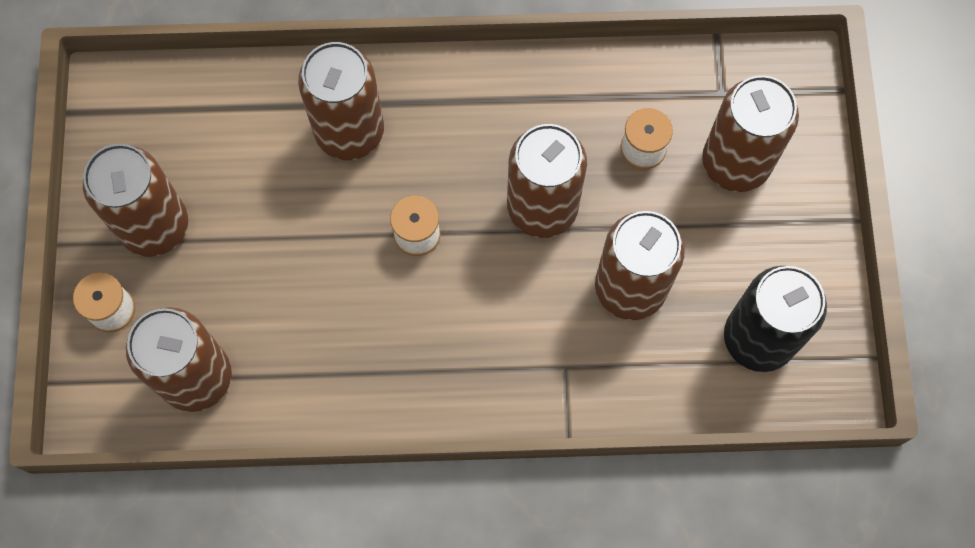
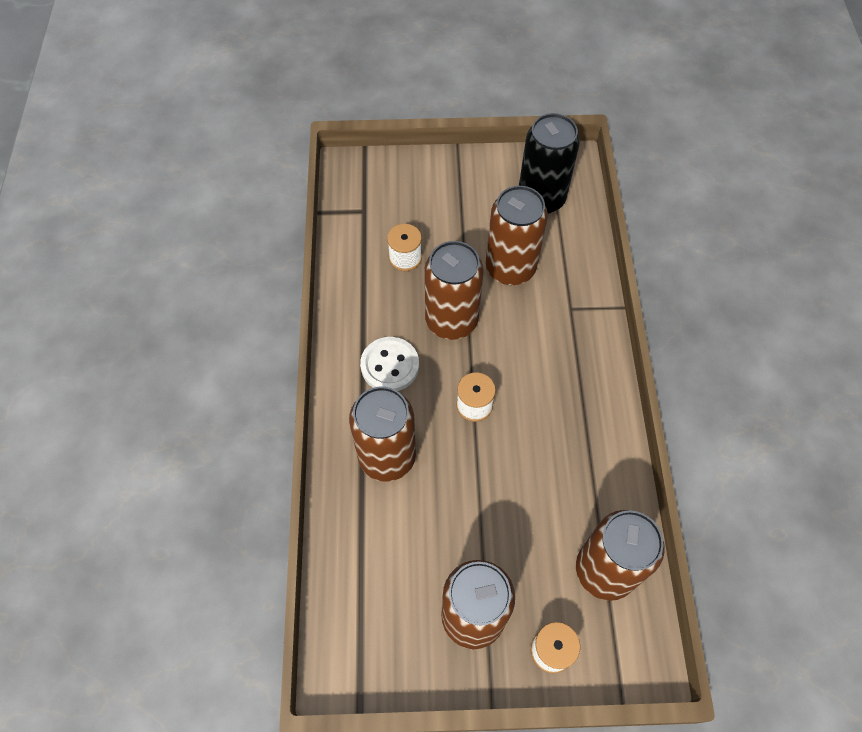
camera: 90 degrees left, 10 degrees down
brown can [702,75,799,192] -> none
none -> white button [360,337,419,391]

